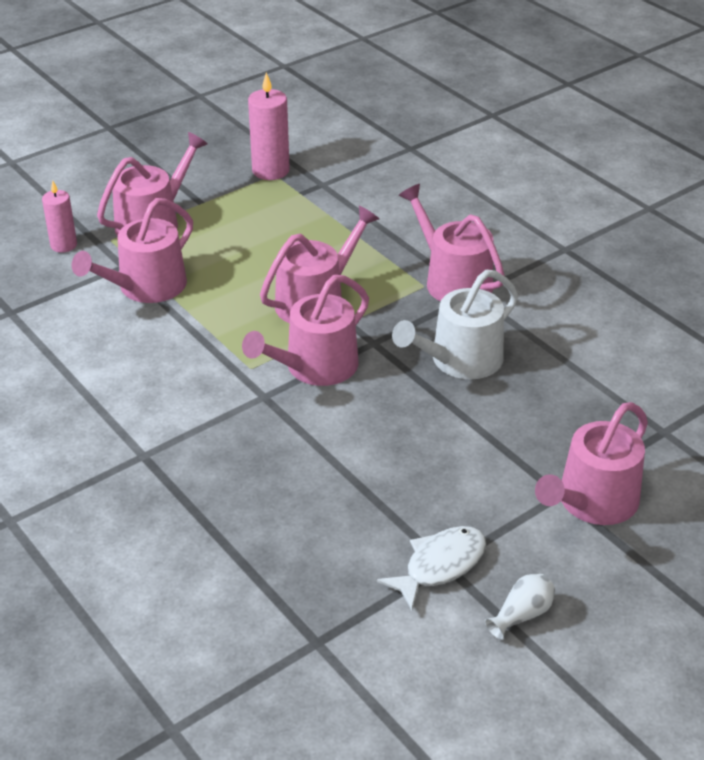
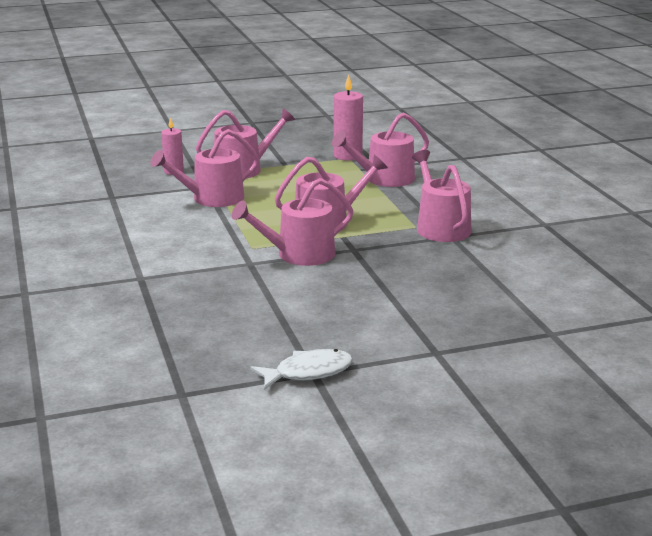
camera: 20 degrees right, 15 degrees down
white watering can [392,270,518,379] -> none
white vase [484,574,555,640] -> none
pink watering can [535,402,648,525] -> pink watering can moved to [332,113,429,187]

